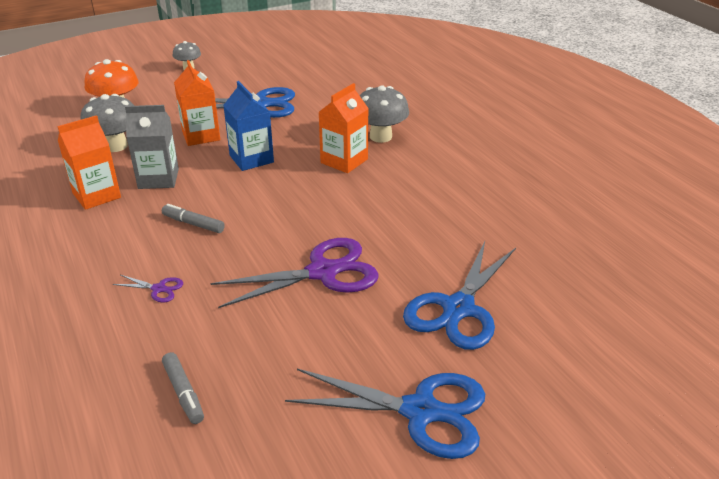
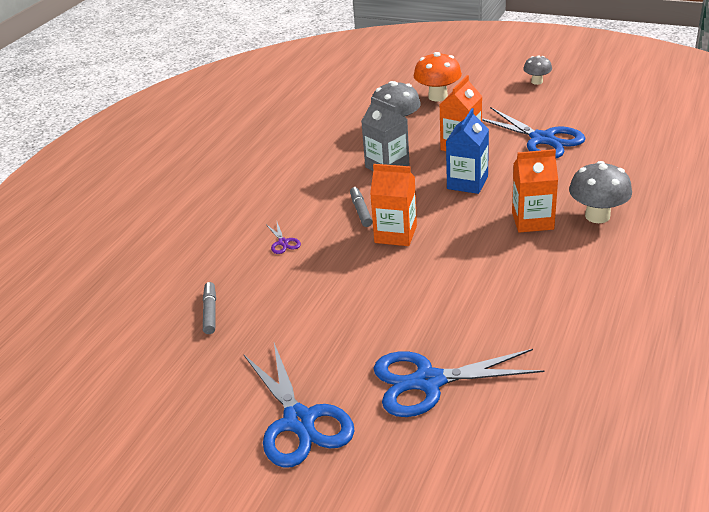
camera: 55 degrees right, 0 degrees up
orange carton [57,115,121,210] -> orange carton moved to [370,164,417,246]
grey marker [162,352,204,424] -> grey marker turned 150 degrees clockwise [203,282,216,334]
purple scissors [210,238,379,308] -> none

